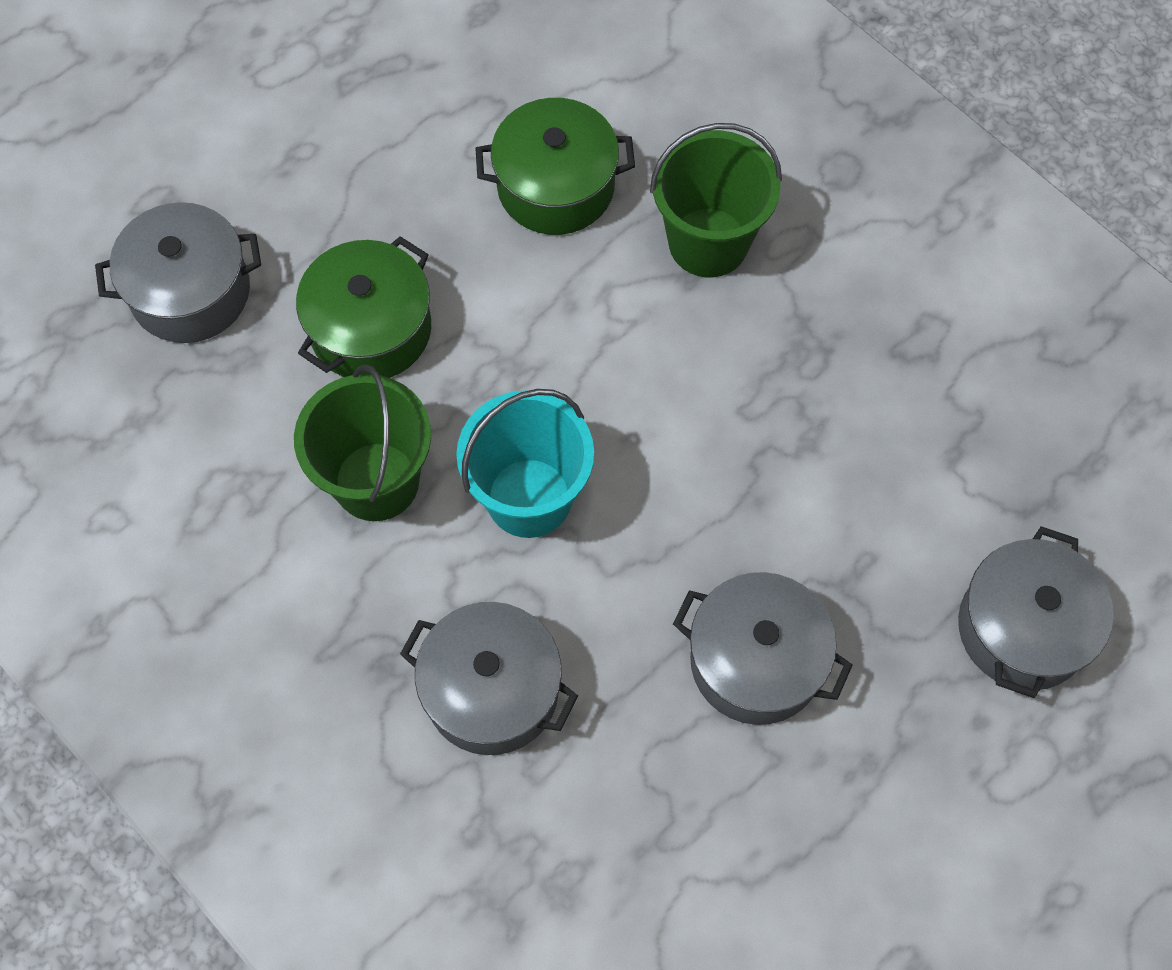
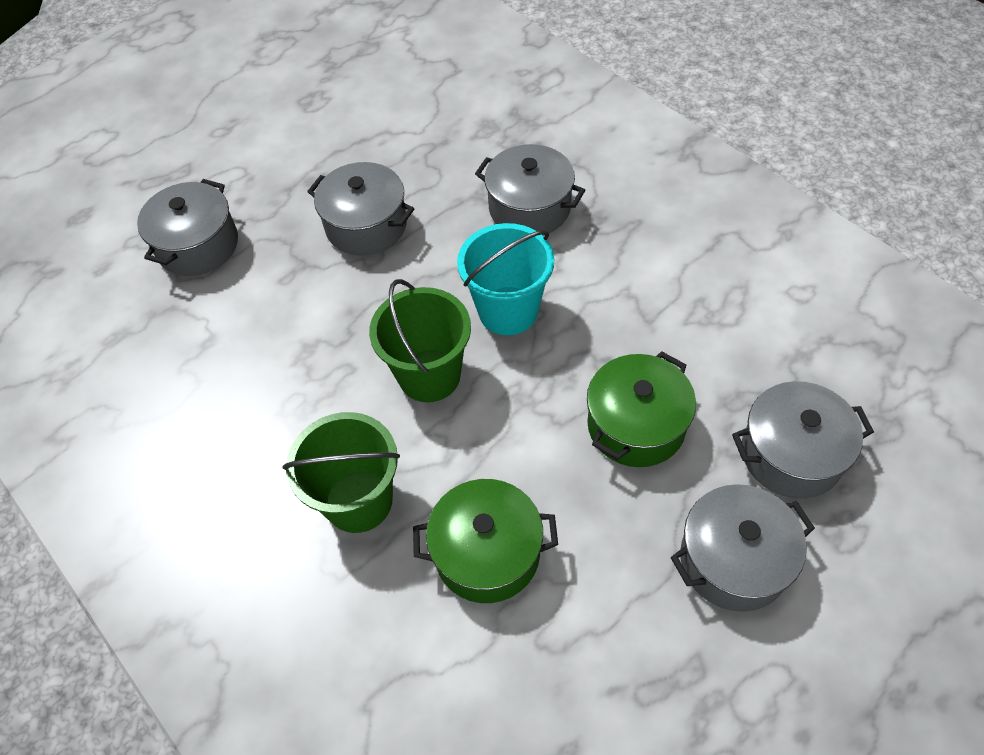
camera: 175 degrees left, 10 degrees down
green bucket [294,365,431,521] -> green bucket moved to [369,279,471,402]
none -> grey pot [671,484,815,612]

